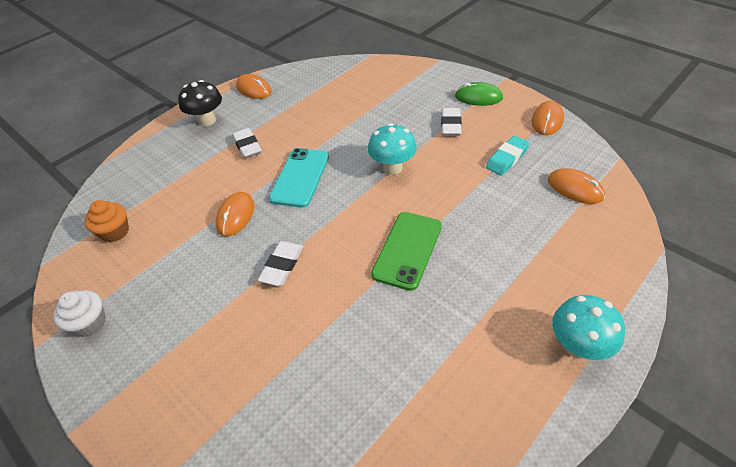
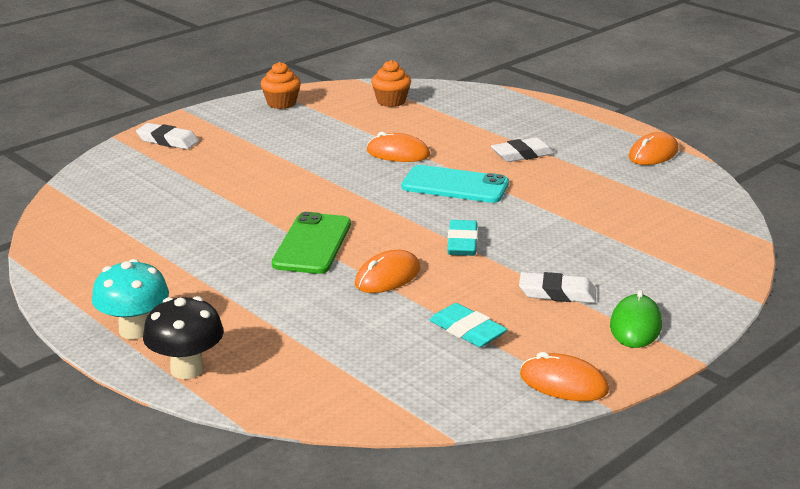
camera: 90 degrees right, 20 degrees down
white cupcake [53,290,106,337] -> orange cupcake [261,62,301,109]
black mushroom [178,80,222,126] -> black mushroom moved to [143,296,224,379]
white eraser [258,241,304,286] -> white eraser moved to [136,123,199,149]
turquoise mushroom [368,123,417,175] -> turquoise eraser [447,220,478,256]
green phone [371,212,442,291] -> green phone turned 75 degrees clockwise [272,212,351,274]
orange mouse [548,168,605,204] -> orange mouse moved to [355,250,420,293]

